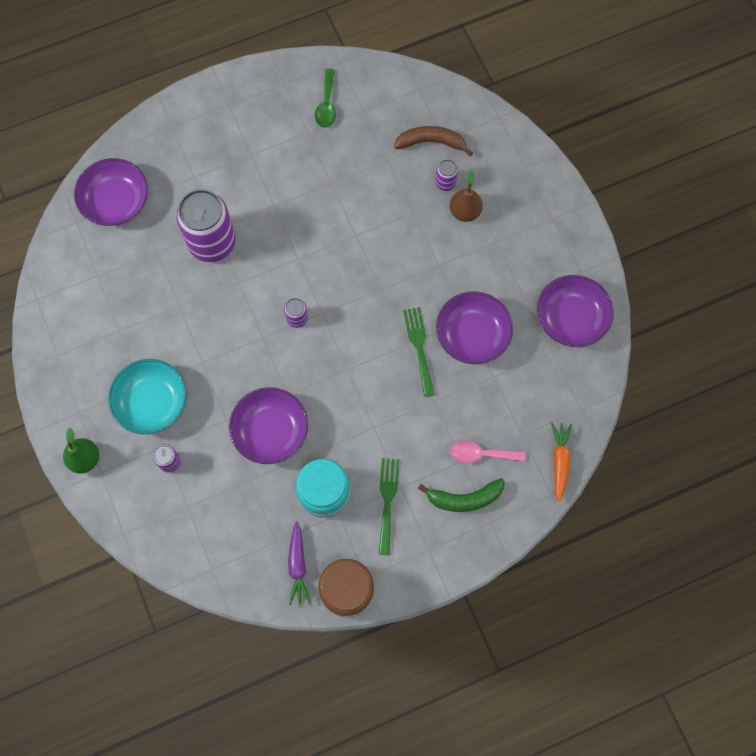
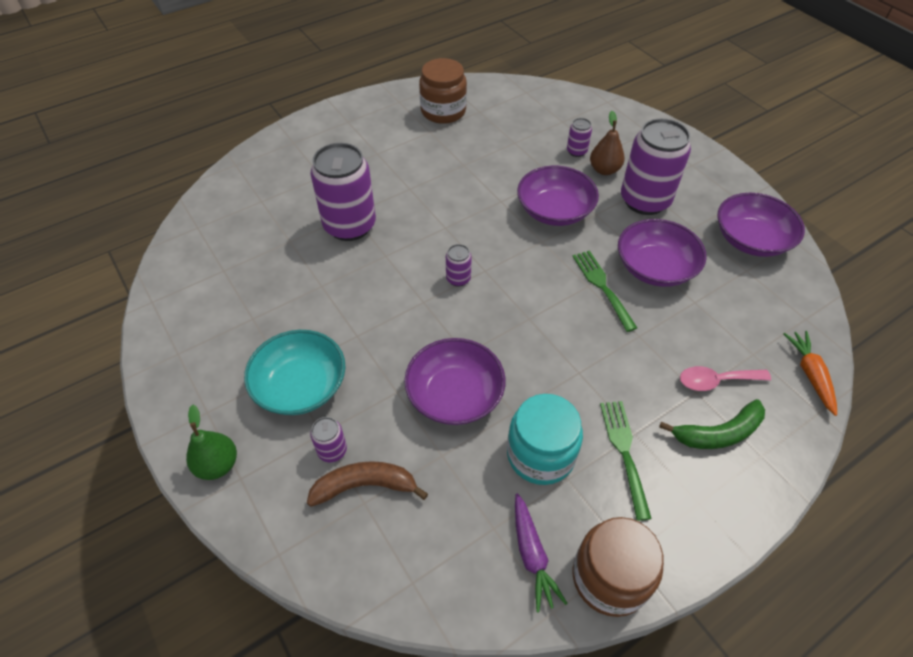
camera: 10 degrees left, 20 degrees down
purple bowl [74,158,148,226] -> purple bowl moved to [517,166,599,226]
green spoon [315,69,336,128] -> brown jar [419,58,467,124]
brown banana [394,126,473,157] -> brown banana moved to [307,461,428,507]
none -> purple can [621,118,691,215]

